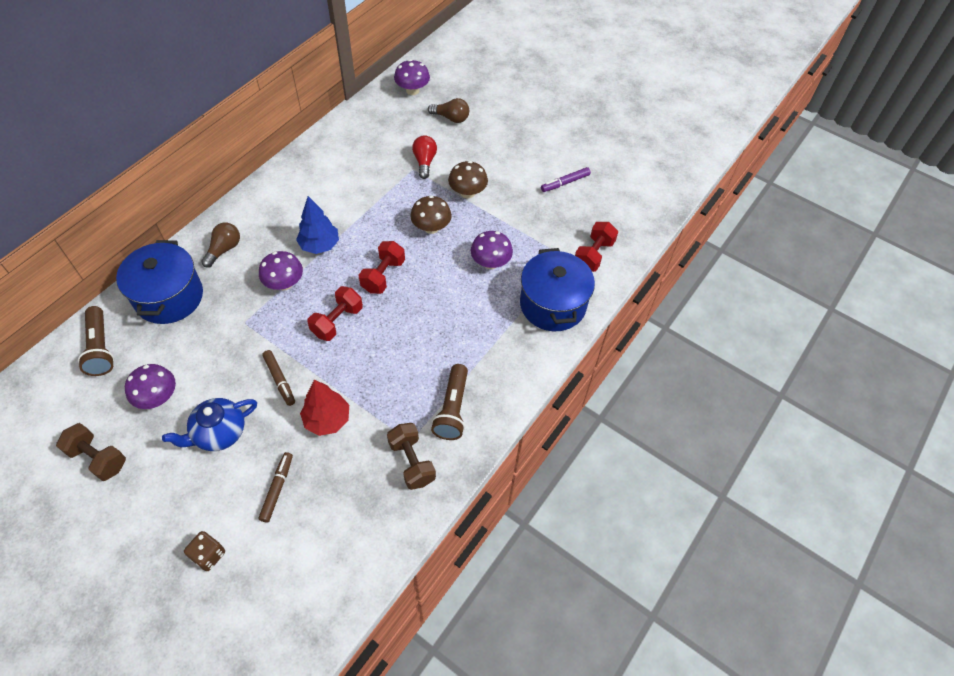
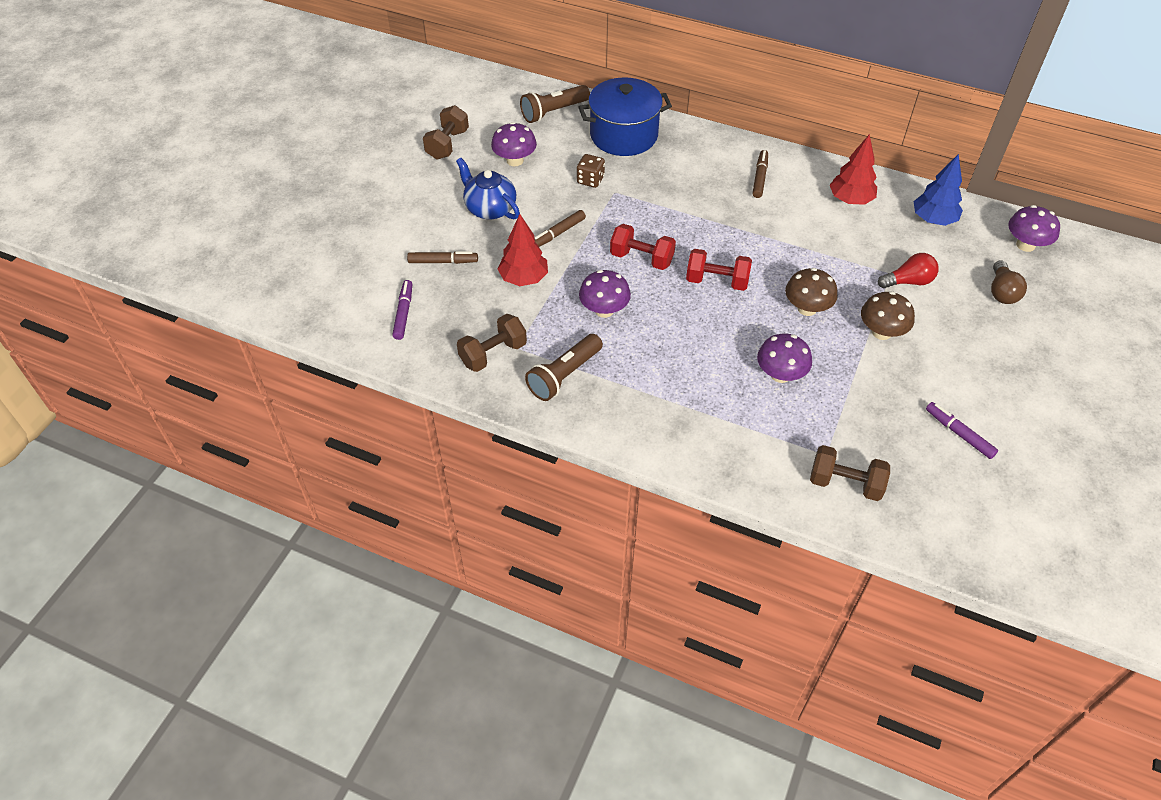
camera: 80 degrees right, 5 degrees down
brown dice [184,531,225,571] -> brown dice moved to [577,154,605,188]
brown light bulb [201,223,240,268] -> none
purple mushroom [259,251,303,290] -> purple mushroom moved to [579,270,631,318]
blue tree [296,196,339,254] -> blue tree moved to [913,154,963,226]
brown flashlight [431,364,468,440] -> brown flashlight turned 45 degrees counterclockwise [525,334,603,401]
blue pot [520,248,595,331] -> none
red dumbbell [575,222,618,272] -> brown dumbbell [810,445,890,501]
none -> purple marker [392,280,412,340]
none -> brown marker [752,150,768,198]
none -> red tree [830,134,877,205]

